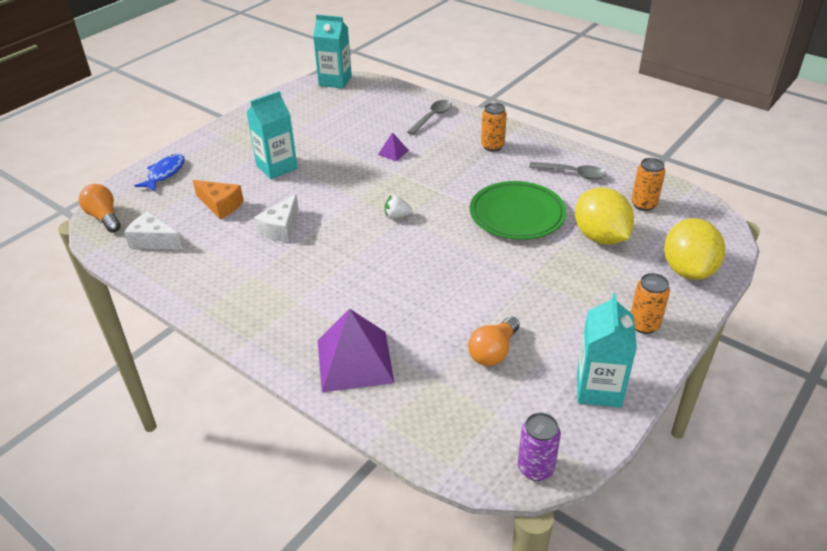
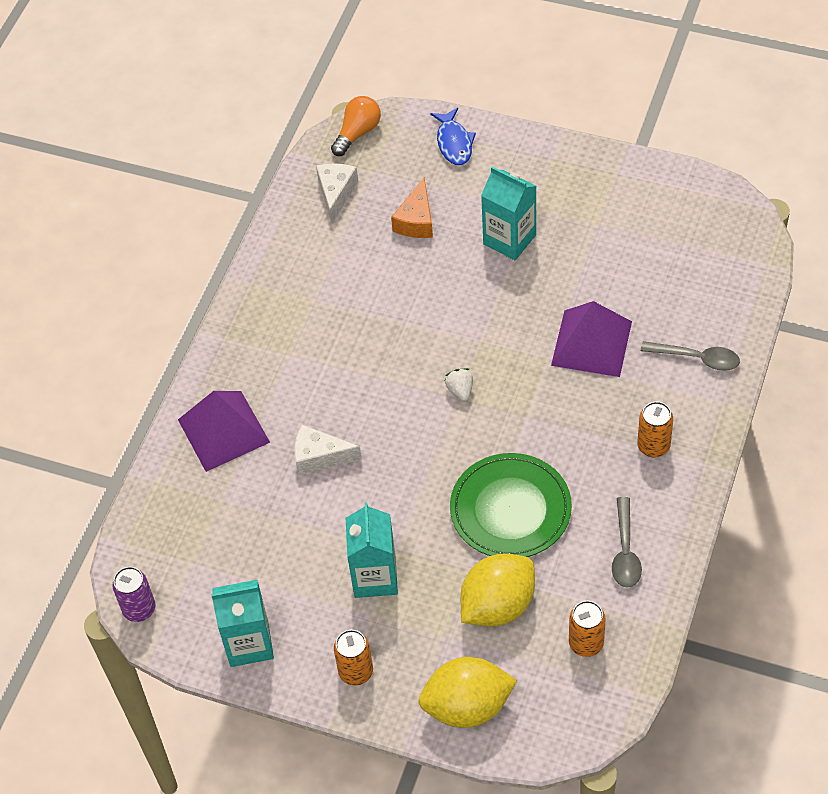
camera: 75 degrees right, 15 degrees up
blue fish [135,154,185,191] -> blue fish turned 75 degrees clockwise [430,108,476,165]
white cheese [254,194,299,242] -> white cheese moved to [294,425,362,475]
turquoise carton [313,14,352,89] -> turquoise carton moved to [346,502,398,598]
purple pyramid [378,132,409,161] -> purple pyramid [551,301,632,377], size x2.27
orange light bulb [468,316,520,366] -> none

